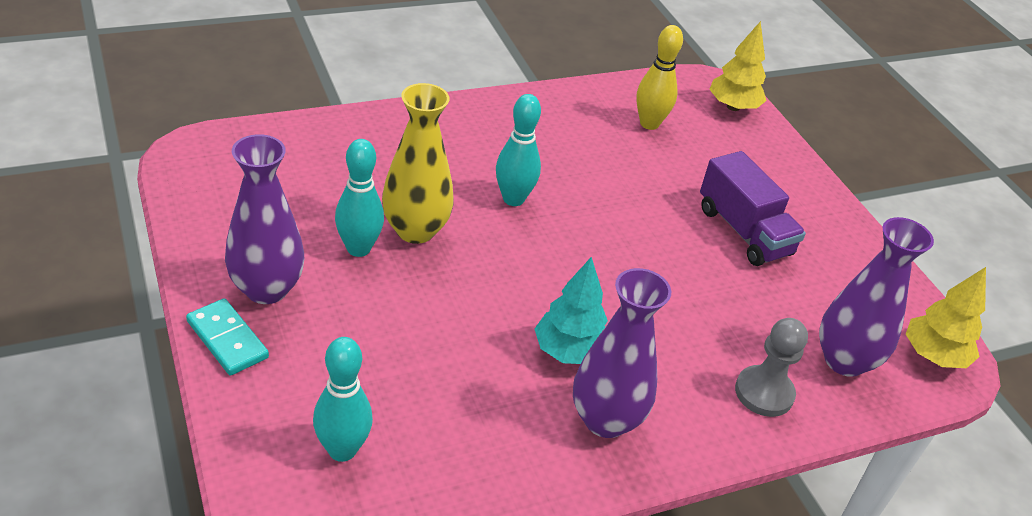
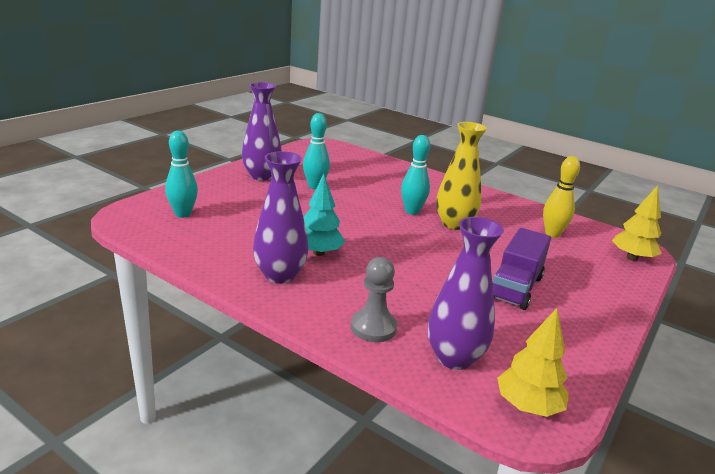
camera: 60 degrees right, 15 degrees down
turquoise domino [186,298,269,375] -> none
yellow vase [382,83,454,244] -> yellow vase moved to [436,122,487,230]

